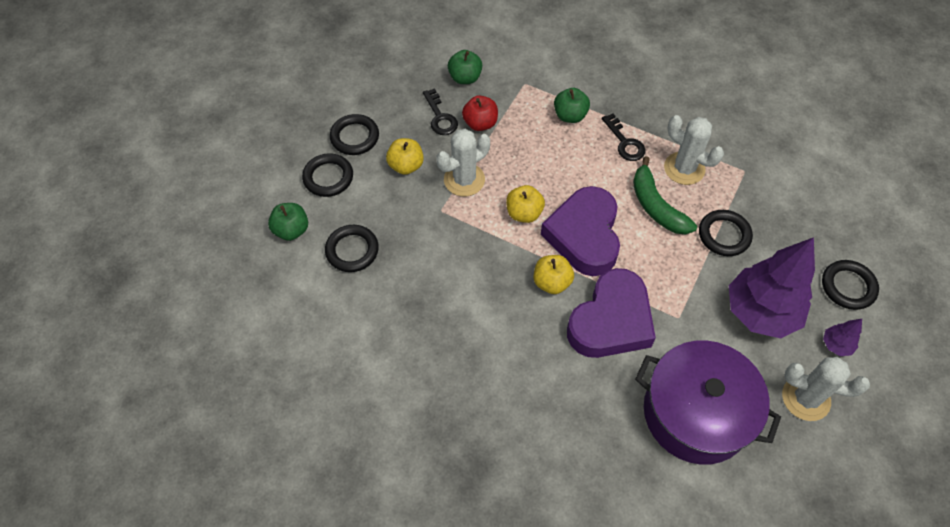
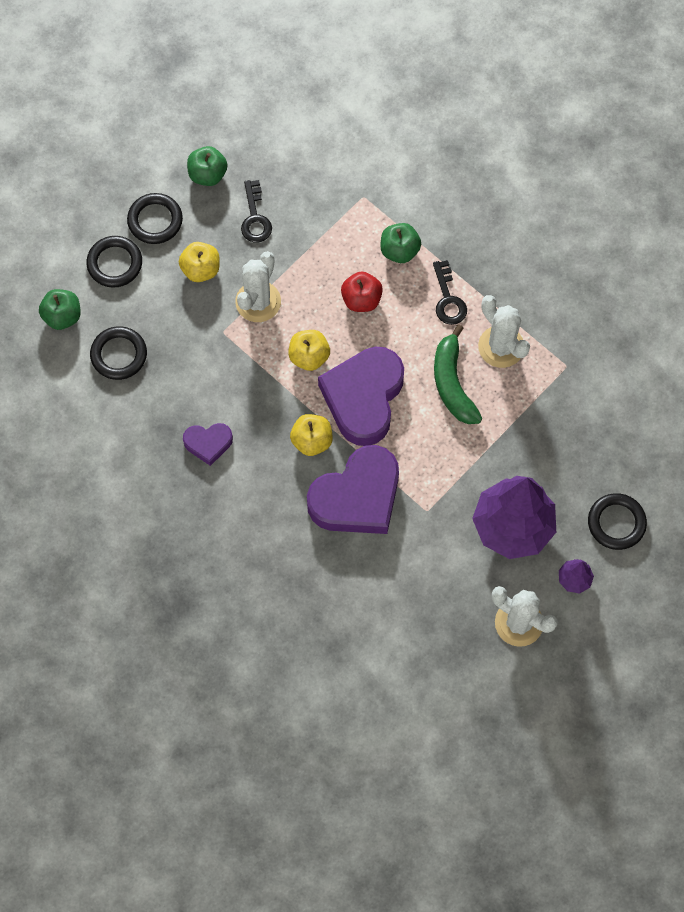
camera: 15 degrees right, 10 degrees up
white cactus [437,129,490,196] -> white cactus turned 45 degrees counterclockwise [235,251,281,322]
green apple [448,50,482,84] -> green apple moved to [187,146,227,186]
red apple [462,95,498,131] -> red apple moved to [341,272,383,312]
purple pot [635,340,781,465] -> none
black ring [699,210,753,256] -> none
none -> purple heart [183,423,233,466]

